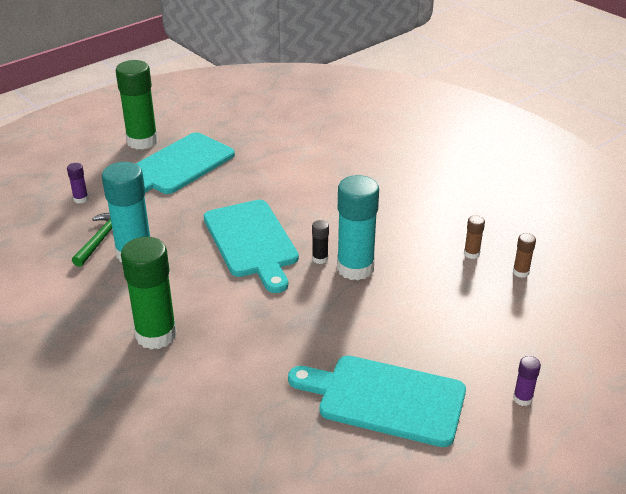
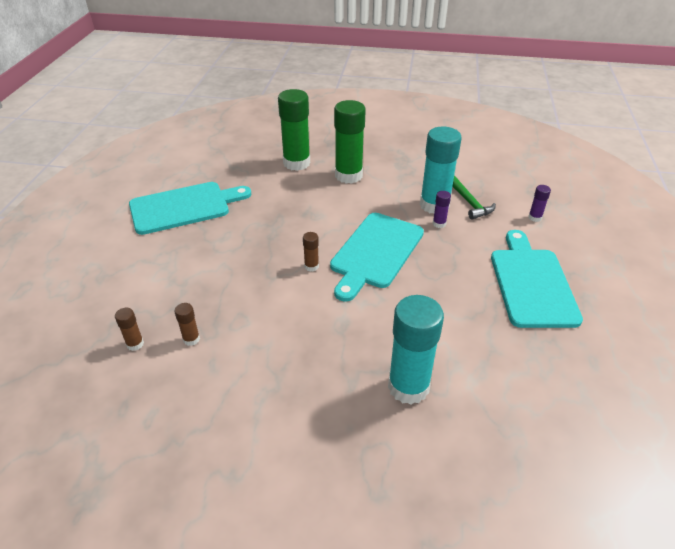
camera: 140 degrees right, 5 degrees up
green glue stick [115,60,158,150] -> green glue stick moved to [278,89,310,171]
turquoise cutting board [204,200,299,293] -> turquoise cutting board turned 90 degrees counterclockwise [330,213,424,302]
black glue stick [312,220,329,264] -> brown glue stick [303,232,319,272]
turquoise glue stick [337,175,379,280] -> turquoise glue stick moved to [388,295,444,405]
purple glue stick [513,356,541,406] -> purple glue stick moved to [433,191,451,228]

